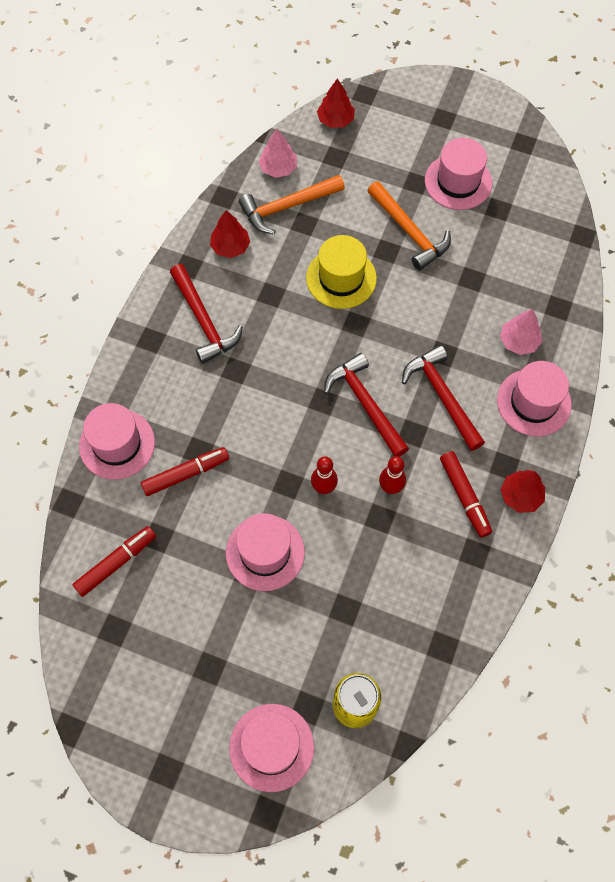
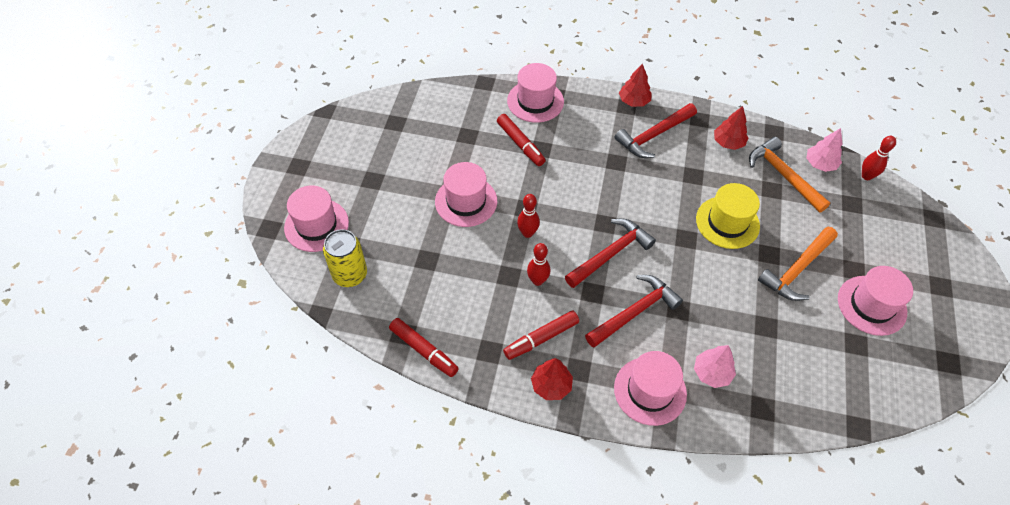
camera: 80 degrees right, 10 degrees down
red marker [72,526,156,597] -> red marker moved to [389,318,459,377]
red tree [317,78,355,128] -> red tree moved to [619,63,652,107]
none -> red bowling pin [862,136,896,180]

